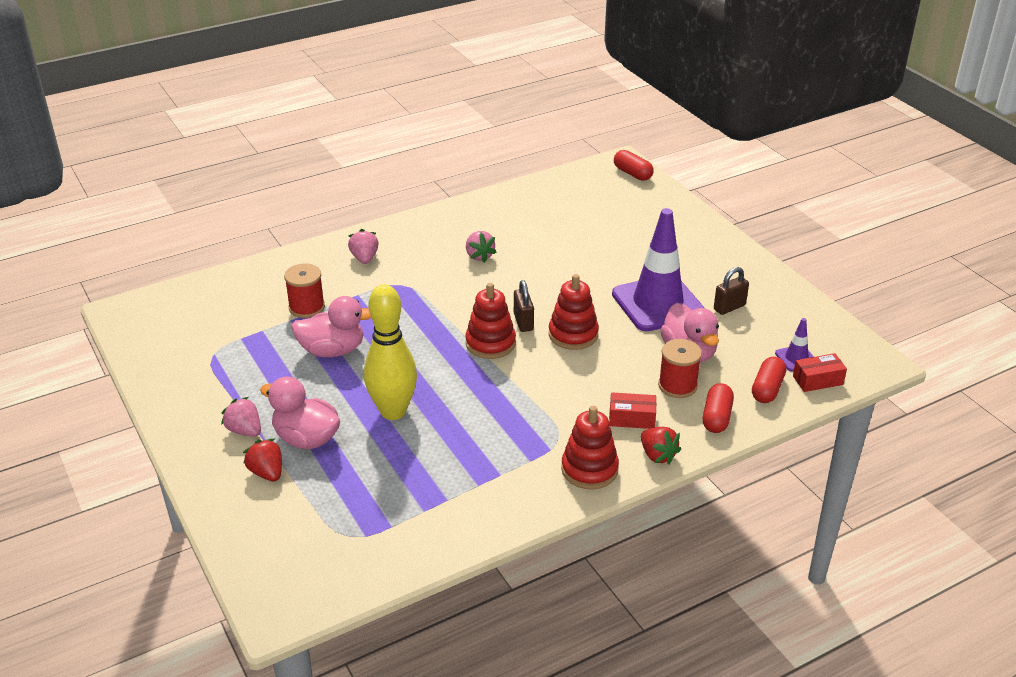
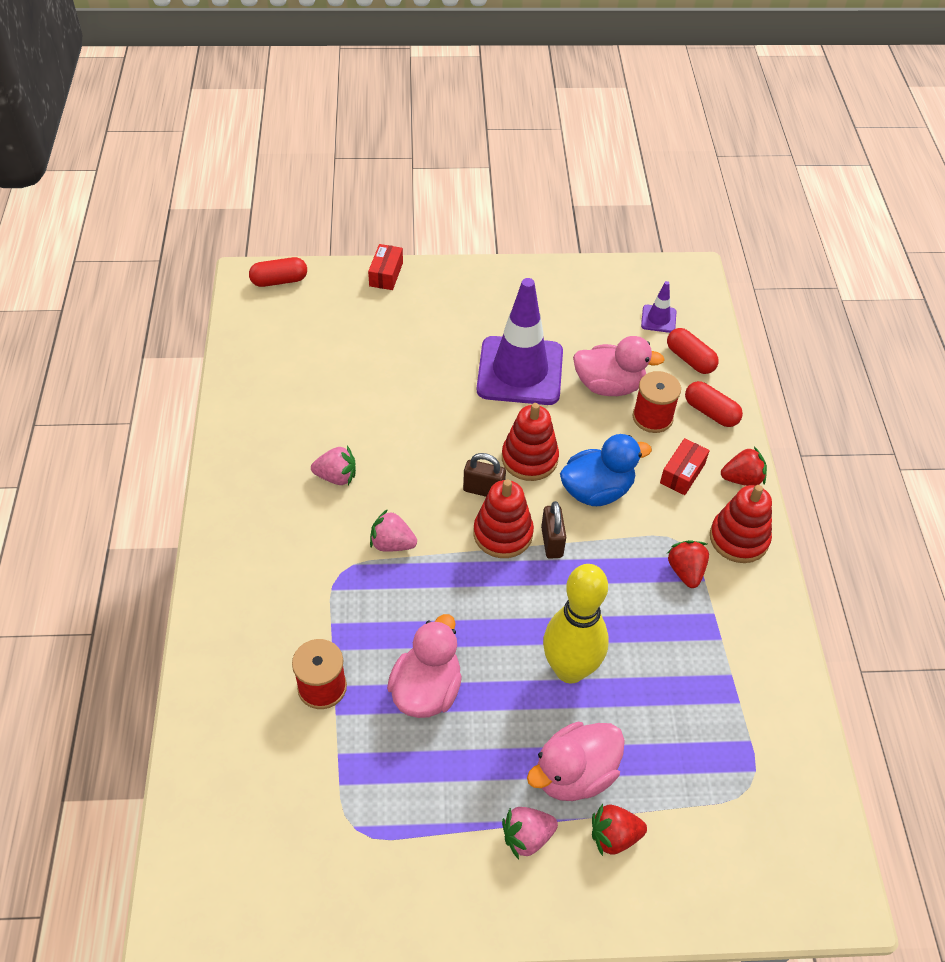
camera: 65 degrees left, 15 degrees up
pink strawberry [348,229,379,264] -> pink strawberry moved to [370,509,417,552]
brown padlock [714,267,749,315] -> brown padlock moved to [541,501,566,559]
red box [793,353,847,392] -> red box moved to [368,244,403,290]
none -> blue duck [560,434,652,506]
none -> red strawberry [667,540,709,588]

